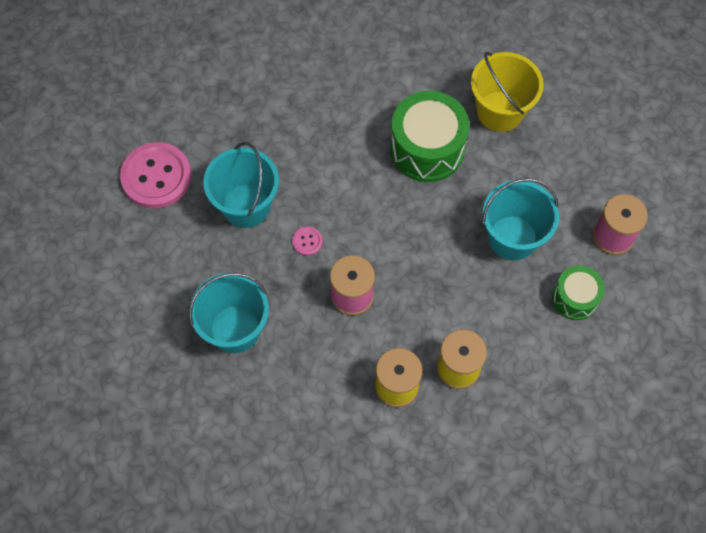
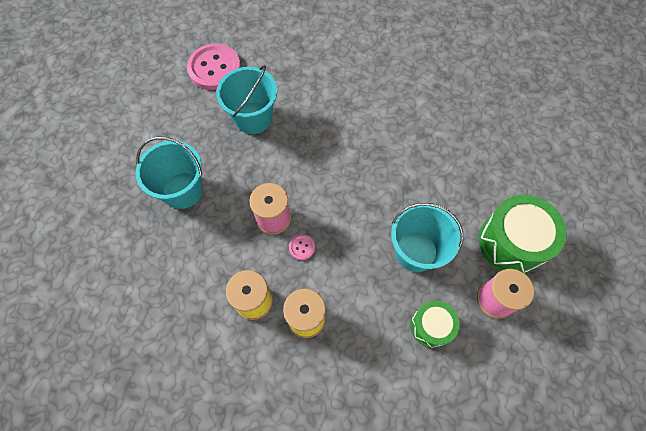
camera: 35 degrees right, 0 degrees up
pink button [292,227,323,256] -> pink button moved to [289,234,315,260]
green drum [390,91,470,182] -> green drum moved to [479,195,567,274]
yellow bucket [471,52,544,132] -> none

